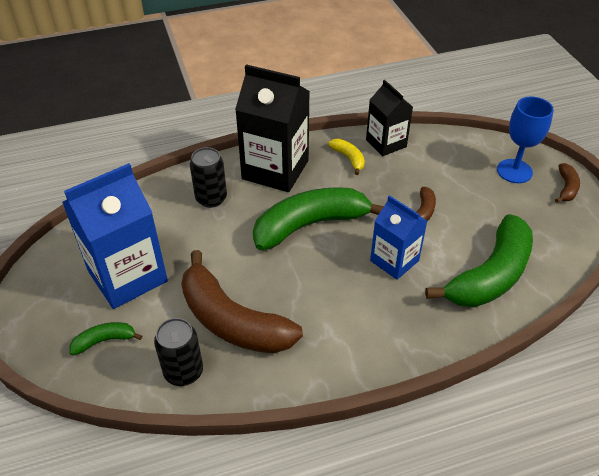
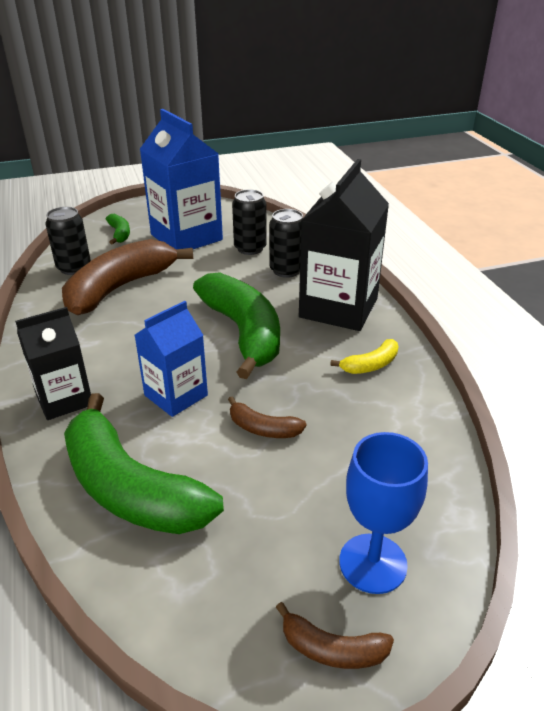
camera: 90 degrees right, 10 degrees down
black carton [366,80,413,156] -> black carton moved to [15,307,91,420]
none -> black can [232,189,267,255]

